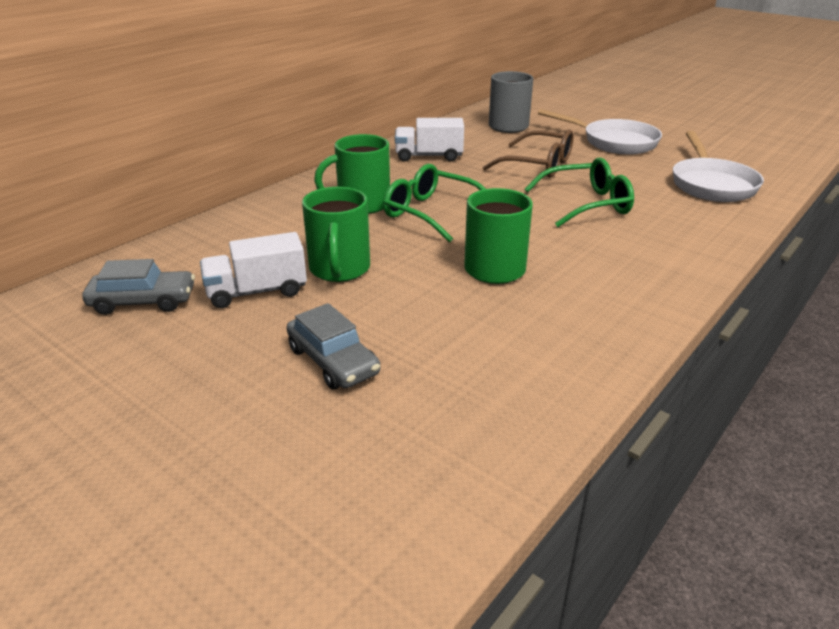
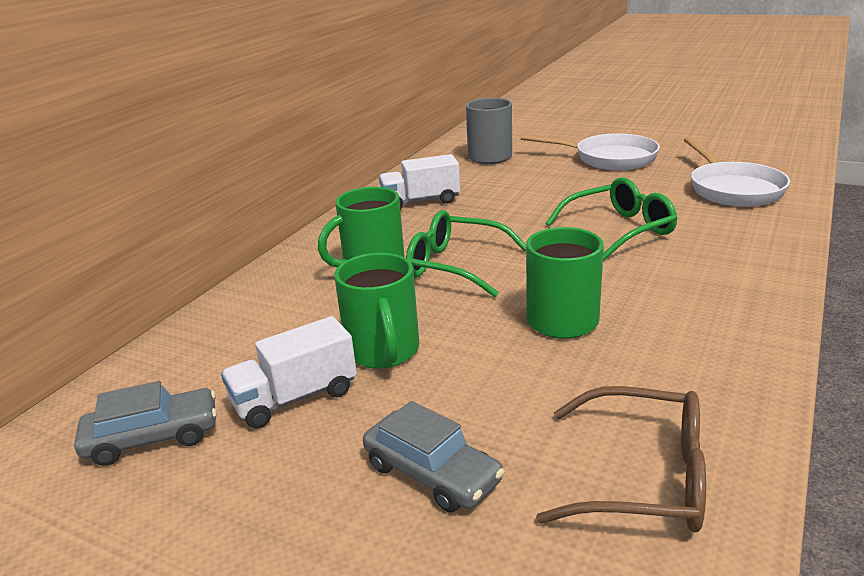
camera: 10 degrees left, 5 degrees down
brown glasses [482,129,573,178] -> brown glasses moved to [536,386,706,533]

